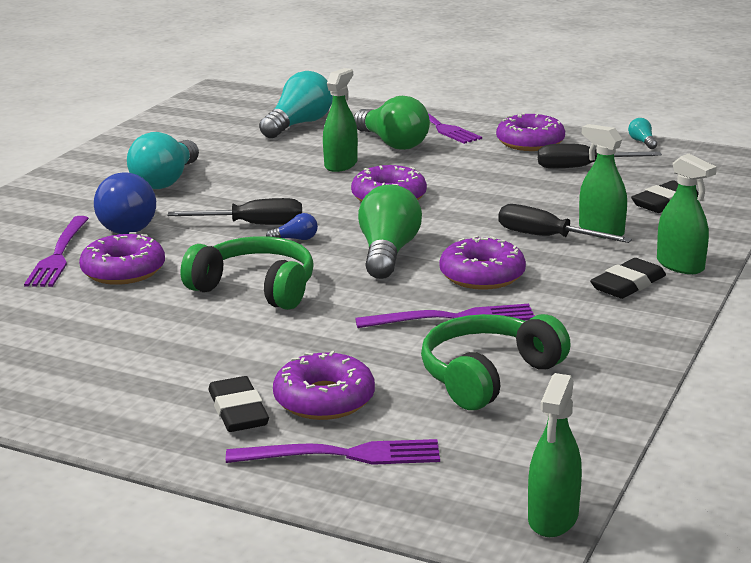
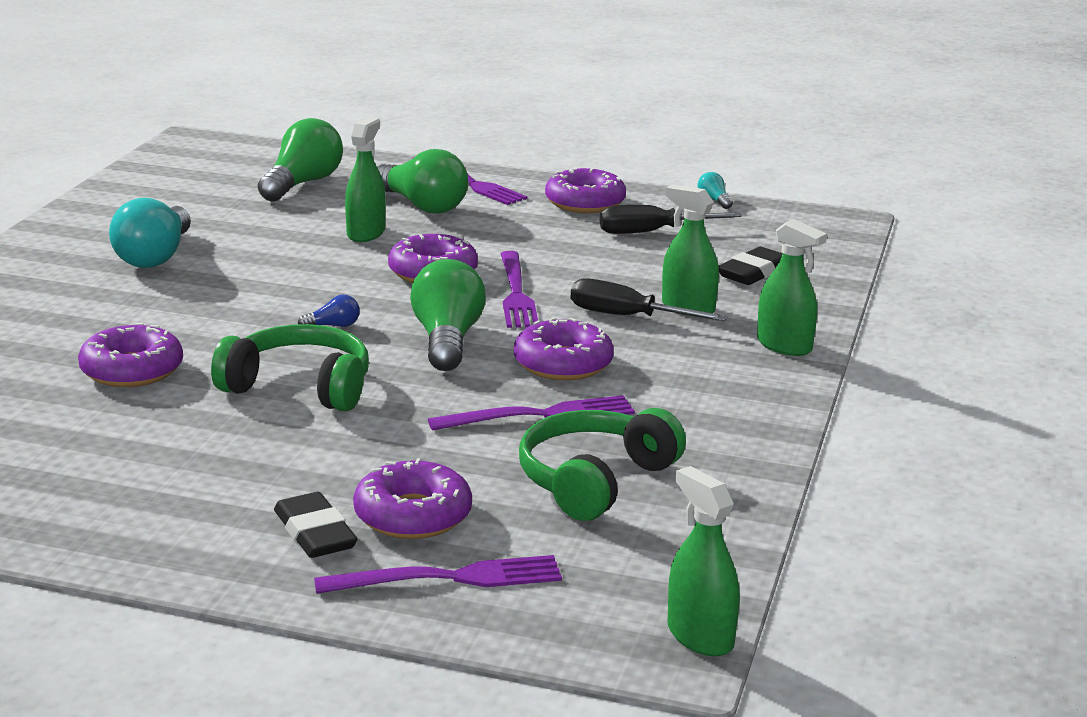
camera: 10 degrees left, 0 degrees up
purple fork [24,216,89,287] -> purple fork moved to [500,251,538,328]
blue light bulb [94,172,156,234] -> none
black screwdriver [167,198,302,225] -> none
turquoise light bulb [259,71,333,138] -> green light bulb [258,118,343,201]
green spray bottle [528,373,582,537] -> green spray bottle turned 135 degrees clockwise [668,466,740,656]
black eraser [590,258,666,299] -> none

